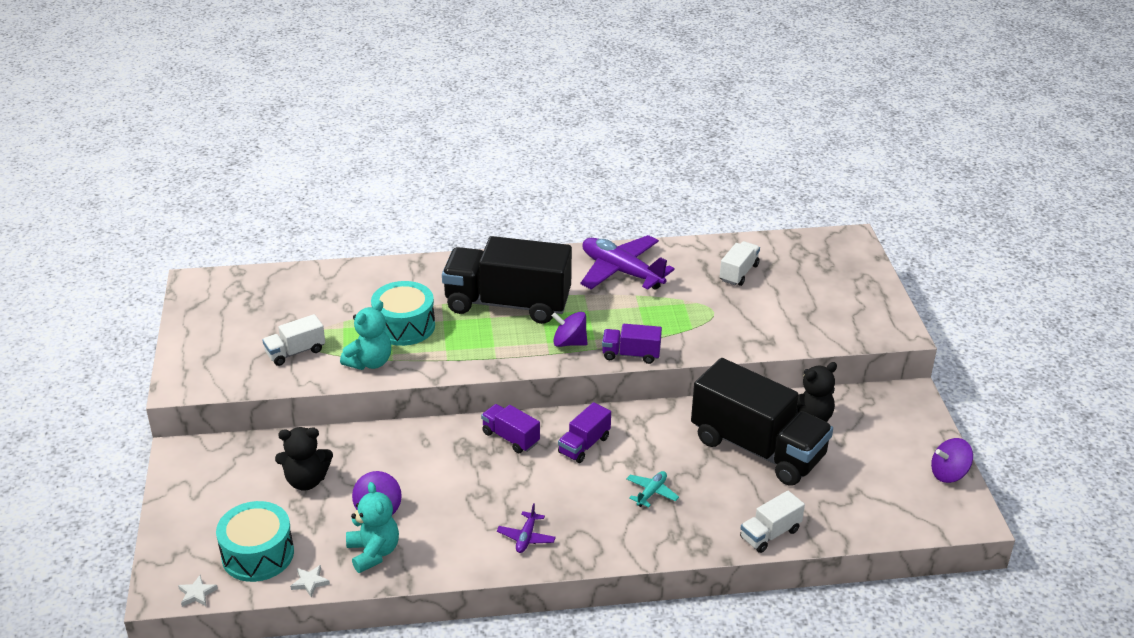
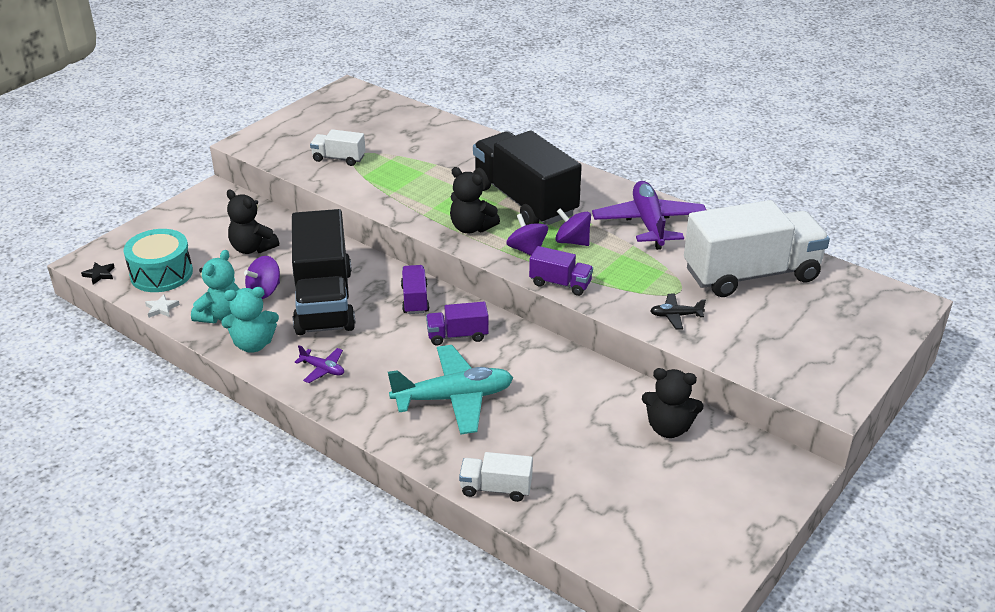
camera: 45 degrees right, 0 degrees up
white star [178,575,218,607] -> black star [81,262,115,284]
turquoise teddy bear [340,301,391,370] -> turquoise teddy bear moved to [221,287,279,353]
turquoise drum [371,281,435,346] -> none
purple plane [497,503,556,553] -> purple plane turned 120 degrees counterclockwise [295,345,344,383]
purple truck [602,324,662,364] -> purple truck turned 150 degrees clockwise [529,246,593,296]
turquoise plane [626,471,679,507] -> turquoise plane [388,345,513,435], size x2.22
black truck [691,358,833,486] -> black truck moved to [292,209,356,335]
white truck [720,241,760,286] -> white truck [684,200,830,297], size x2.22
purple spinning top [931,438,973,483] -> purple spinning top moved to [555,208,591,246]
none -> black teddy bear [450,167,500,234]
none -> black plane [650,294,706,330]

